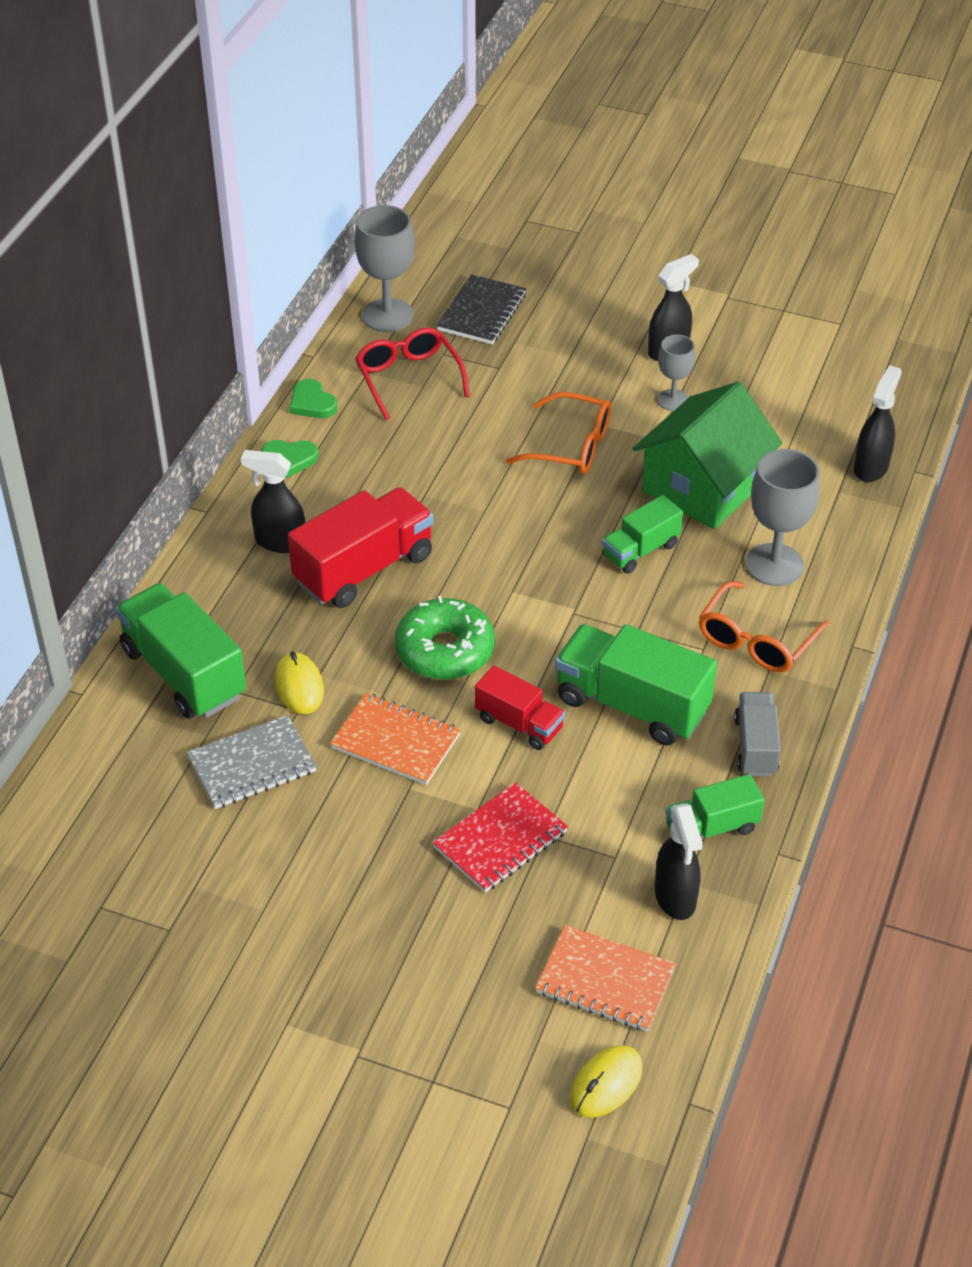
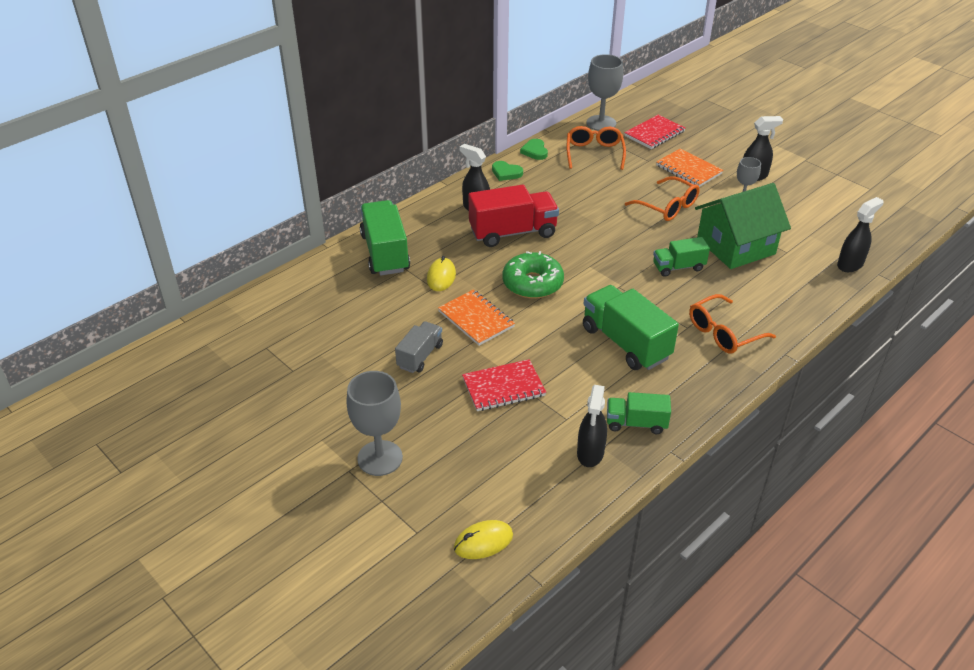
camera: 25 degrees right, 5 degrees down
grey notebook [187,715,317,809] -> none
red glasses [355,327,470,420] -> orange glasses [567,126,626,170]
black notebook [436,274,526,344] -> red notebook [624,115,685,149]
red truck [475,666,565,750] -> none
orange notebook [535,925,676,1032] -> orange notebook moved to [656,149,723,187]
grey truck [734,692,781,776] -> grey truck moved to [395,321,443,373]
grey goblet [745,449,820,586] -> grey goblet moved to [347,371,403,476]

